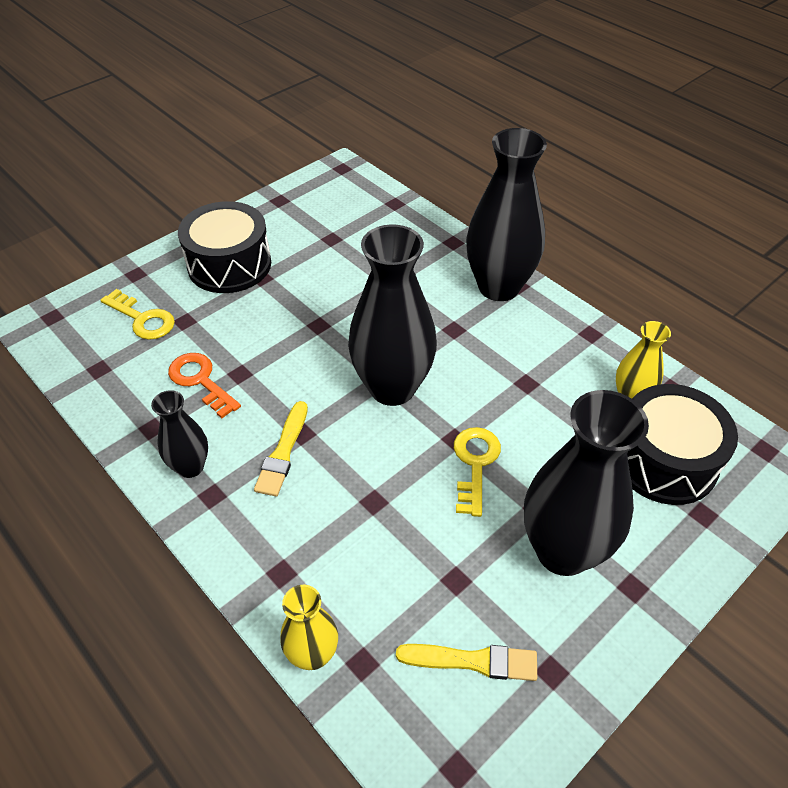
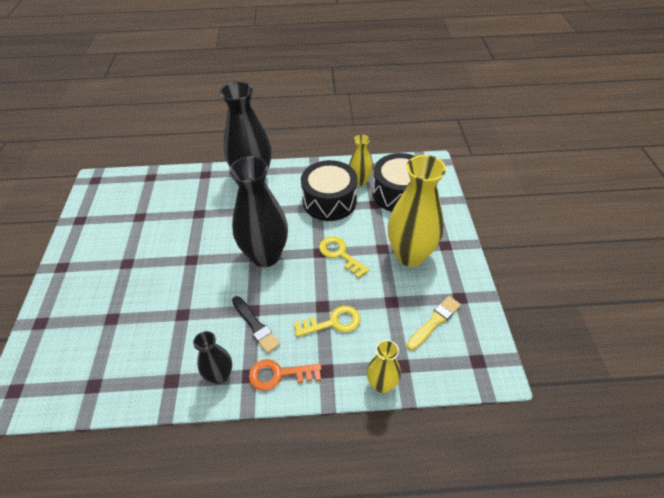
camera: 50 degrees left, 0 degrees up
yellow key [101,289,175,340] -> yellow key moved to [294,306,361,337]
orange key [168,353,241,418] -> orange key moved to [249,359,322,391]
black drum [178,201,271,293] -> black drum moved to [301,160,358,221]
yellow brush [254,401,308,496] -> black brush [232,296,280,354]
black vase [524,390,649,576] -> yellow vase [388,155,446,267]

